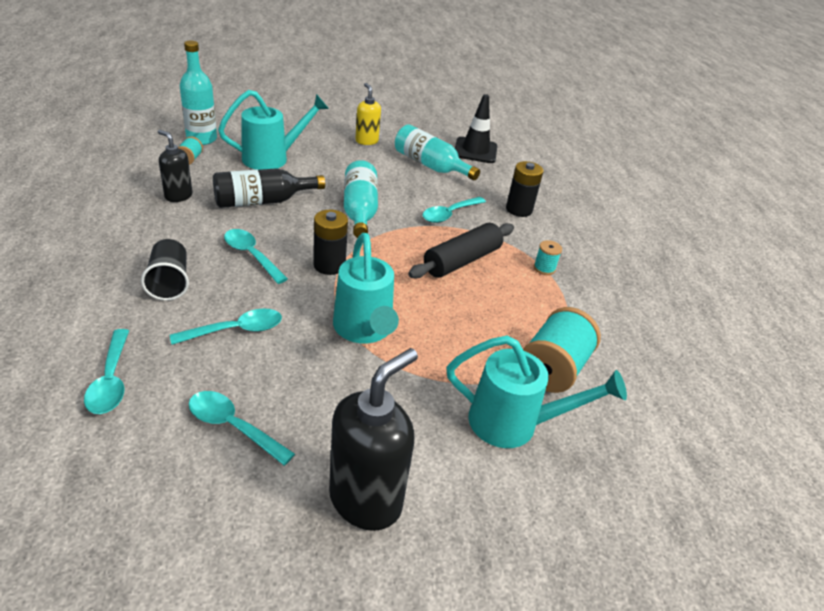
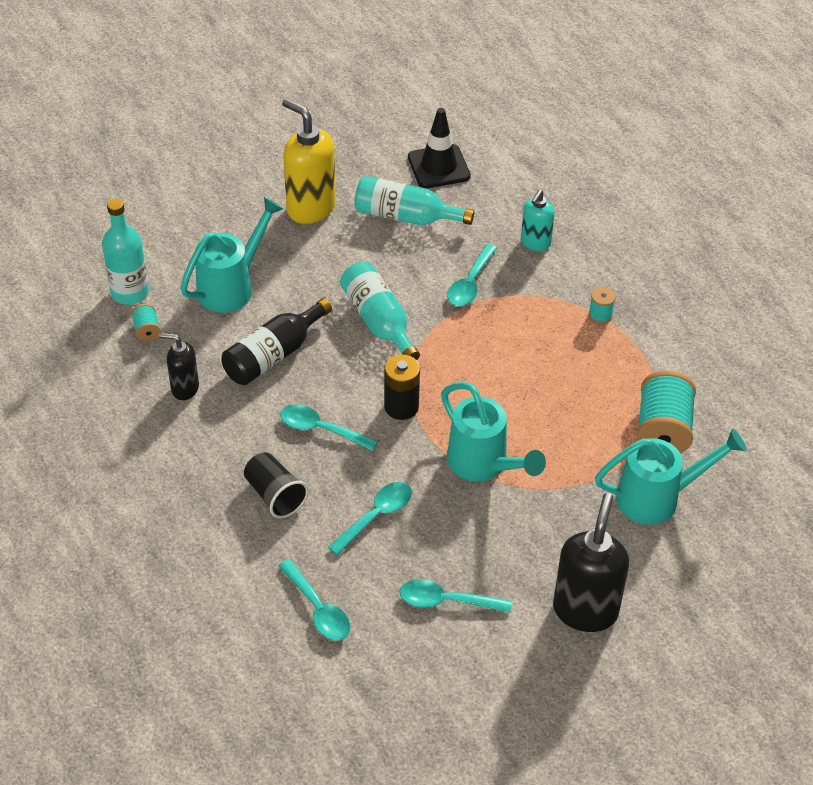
camera: 20 degrees left, 10 degrees up
yellow soap dispenser [355,83,381,145] -> yellow soap dispenser [282,98,336,224], size x1.76
black rolling pin [408,223,514,279] -> none
black battery [506,161,544,217] -> turquoise soap dispenser [521,190,555,251]

